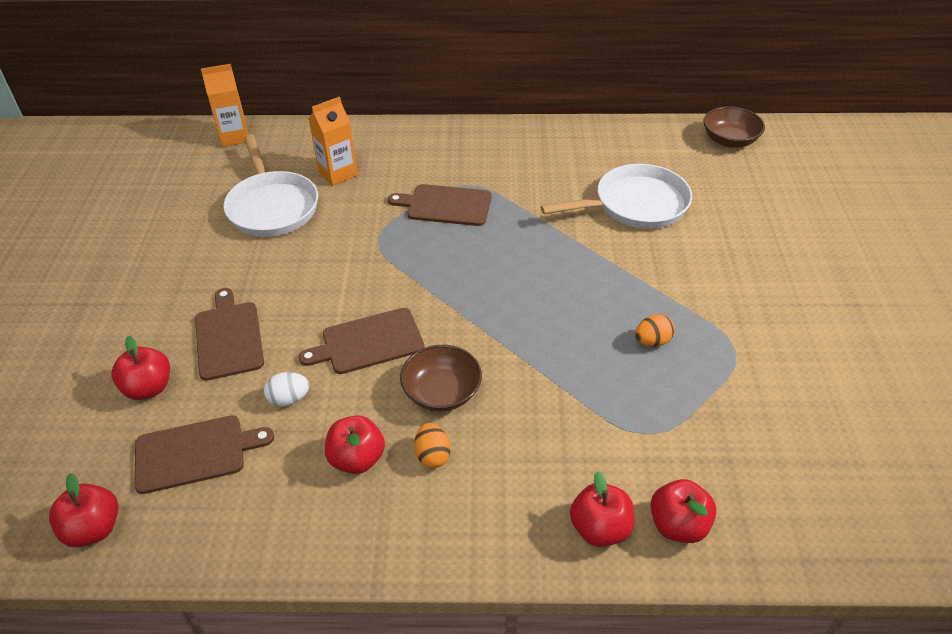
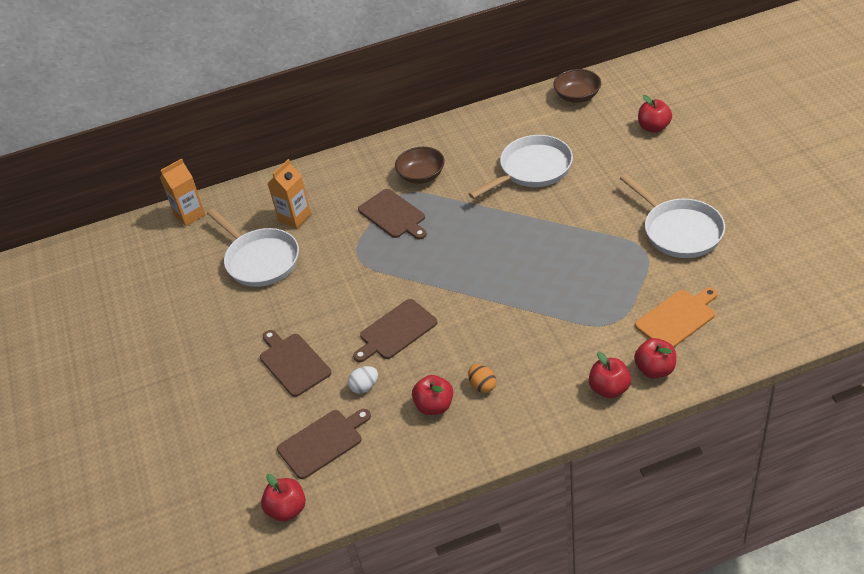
camera: 15 degrees left, 0 degrees up
red apple [112,336,170,400] -> red apple moved to [638,95,672,133]
brown cutting board [388,184,492,226] -> brown cutting board turned 120 degrees counterclockwise [358,189,427,239]
brown bowl [400,345,482,411] -> brown bowl moved to [395,147,445,184]
orange egg [635,314,675,347] -> none
none -> white pan [620,174,725,258]
none -> orange cutting board [635,287,718,347]

